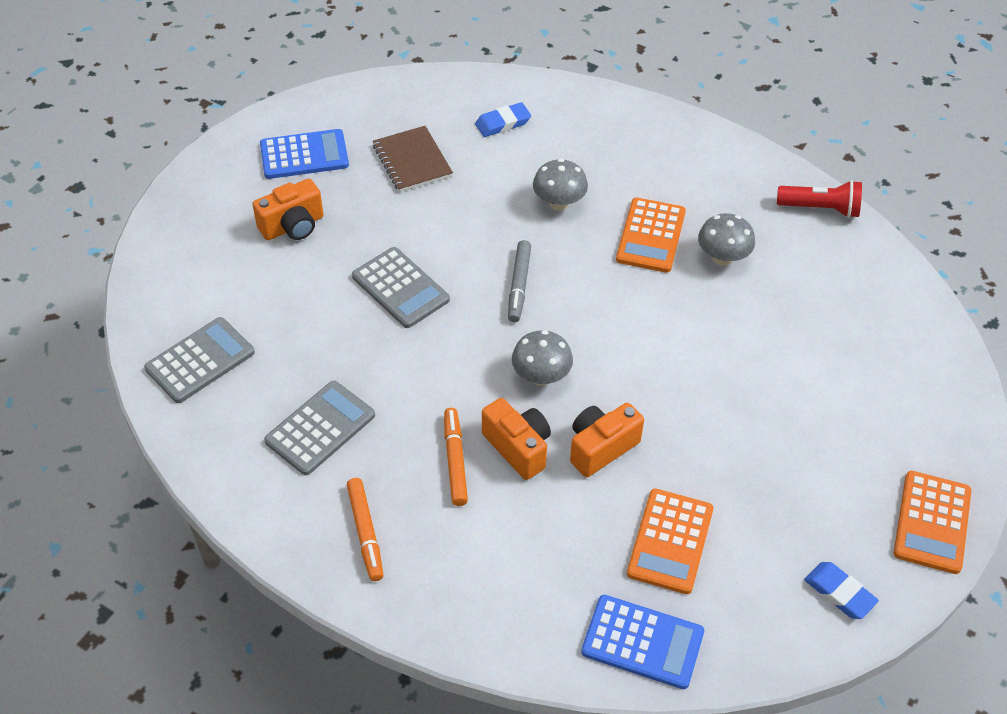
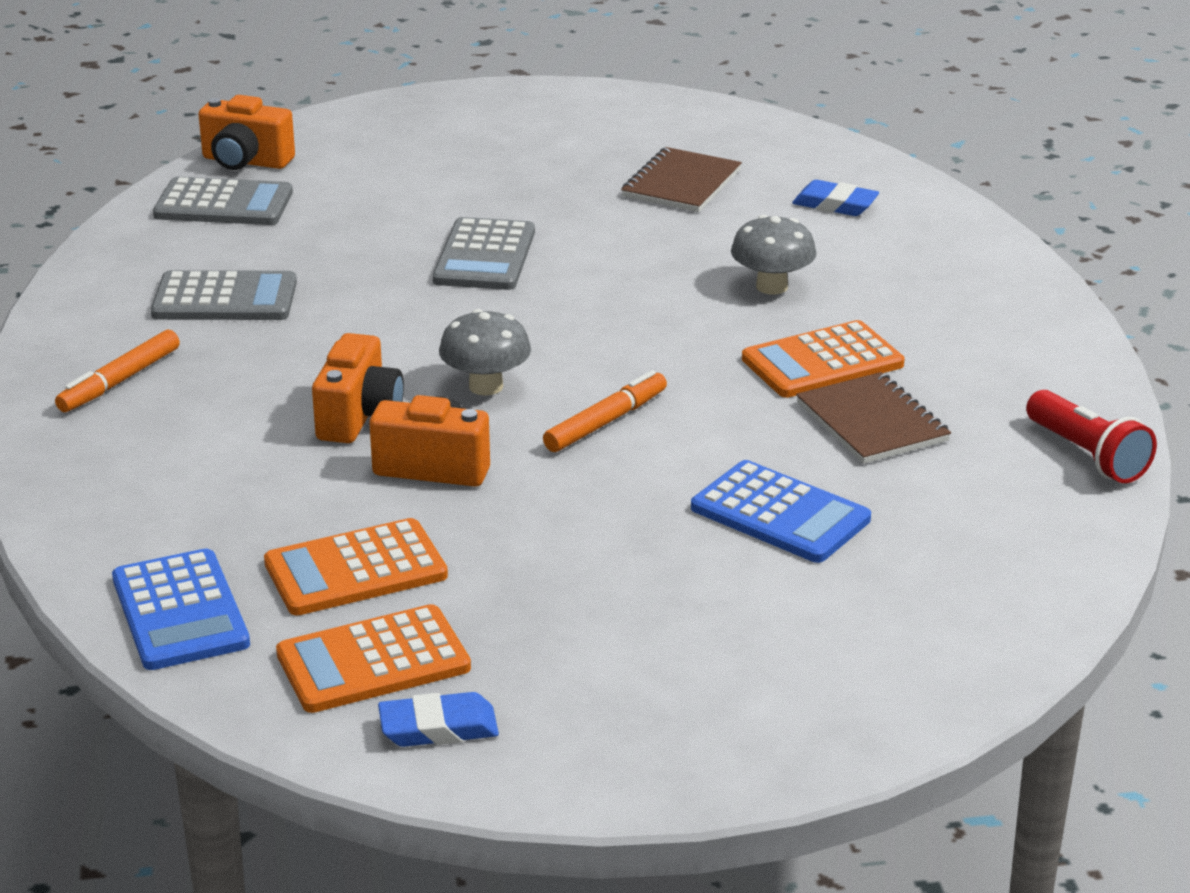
camera: 50 degrees right, 20 degrees down
orange camera [252,179,324,240] -> orange camera moved to [198,95,295,170]
blue calculator [260,129,349,179] -> blue calculator moved to [691,460,871,563]
orange marker [444,408,468,506] -> orange marker moved to [543,370,667,452]
grey marker [508,240,531,322] -> none
grey mushroom [698,213,755,266] -> brown notebook [796,372,951,464]
blue eraser [804,562,879,619] -> blue eraser turned 75 degrees clockwise [378,692,499,747]
orange calculator [894,471,972,574] -> orange calculator moved to [276,604,471,713]

